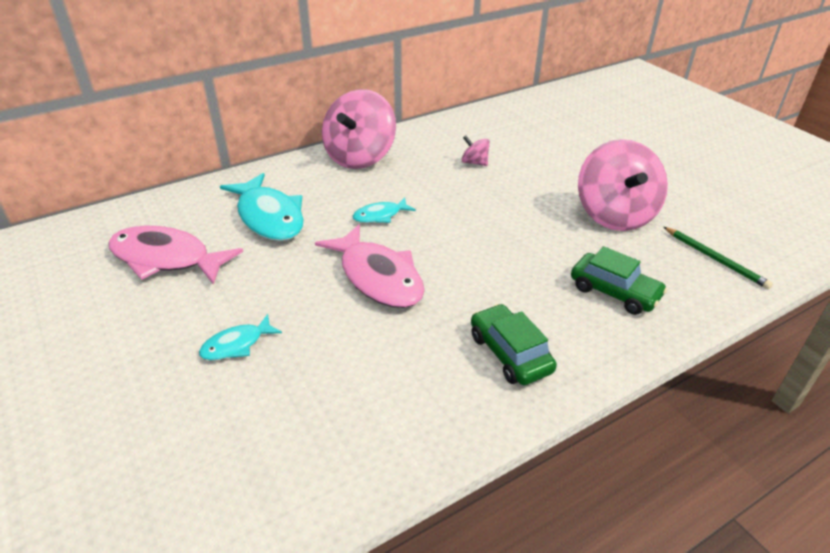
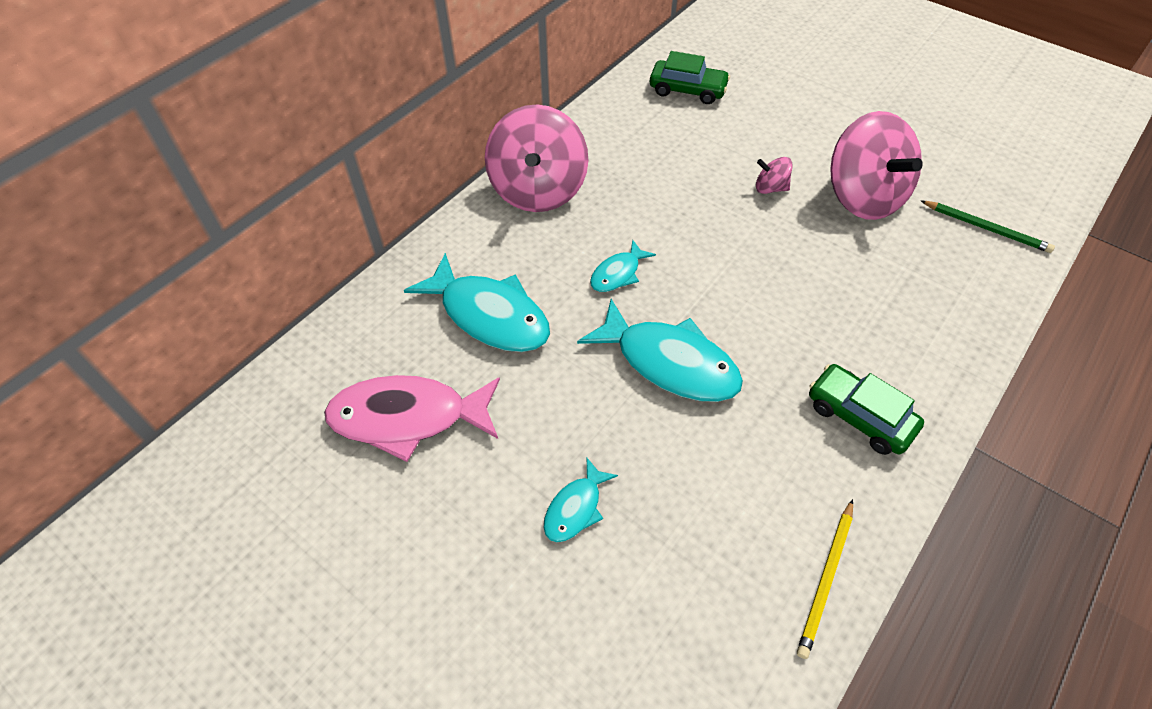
camera: 20 degrees left, 15 degrees up
pink fish [315,224,425,308] -> turquoise fish [577,299,743,402]
pink spinning top [462,135,490,166] -> pink spinning top moved to [756,157,793,194]
green car [571,246,667,315] -> green car moved to [650,51,730,104]
none -> yellow pencil [797,499,853,659]

